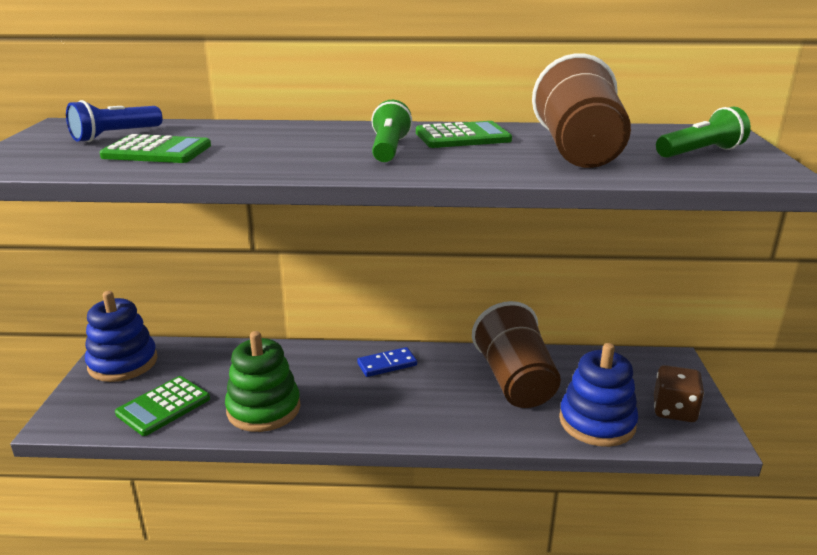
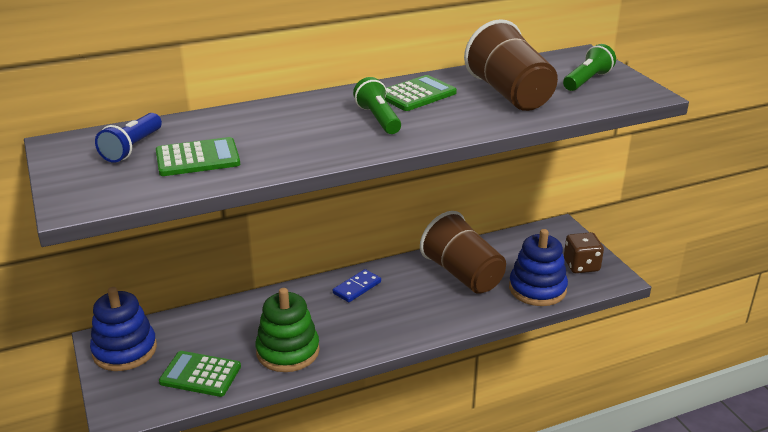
camera: 25 degrees left, 5 degrees up
green calculator [115,376,210,436] -> green calculator turned 90 degrees clockwise [159,351,241,397]

